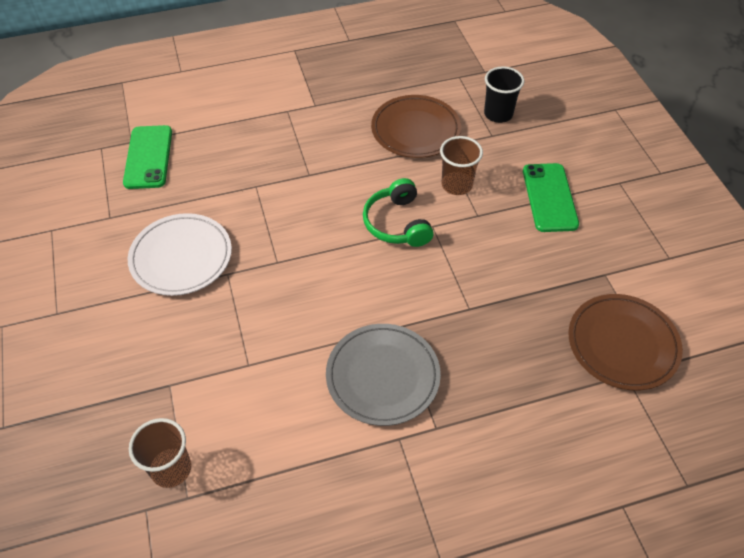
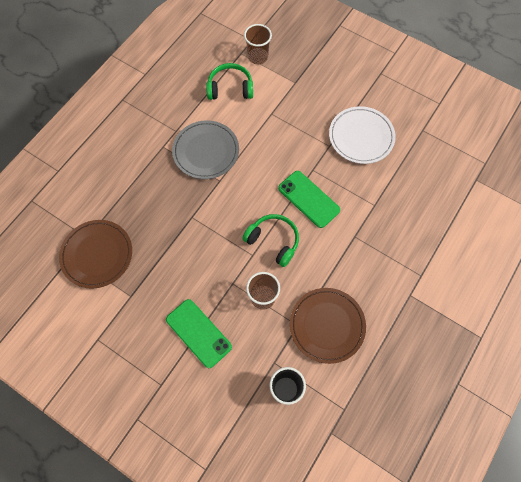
camera: 140 degrees right, 15 degrees up
green phone [123,125,172,189] -> green phone moved to [278,171,340,228]
none -> green headphones [206,63,253,100]

